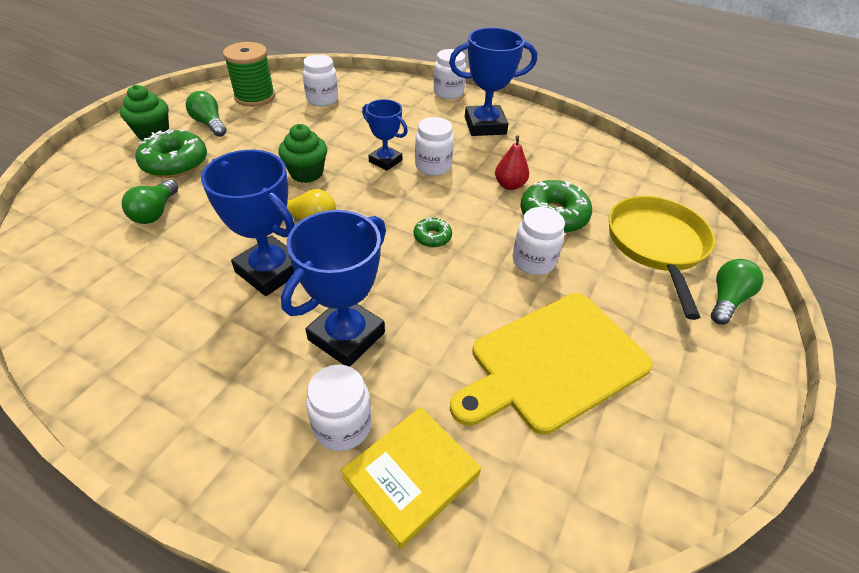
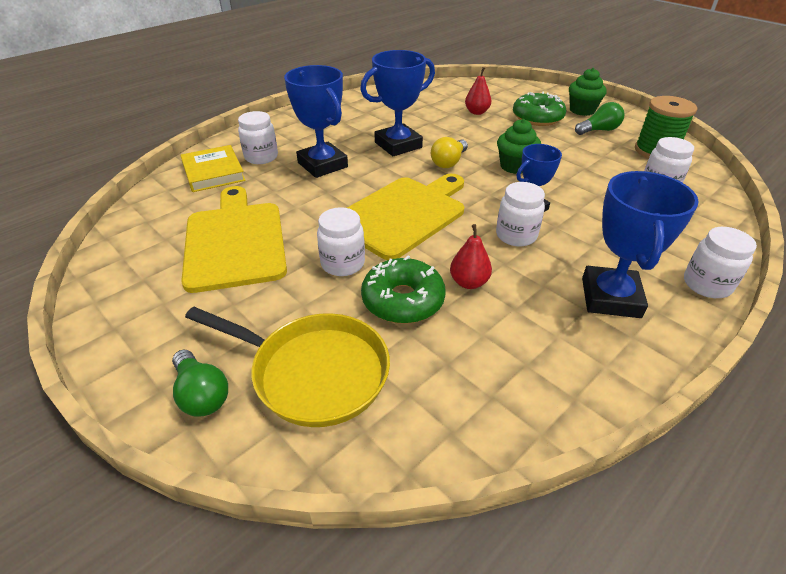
camera: 110 degrees right, 5 degrees down
green light bulb [122,179,178,224] -> red pear [465,67,492,115]
green donut [414,217,452,247] -> yellow cutting board [347,174,464,260]

